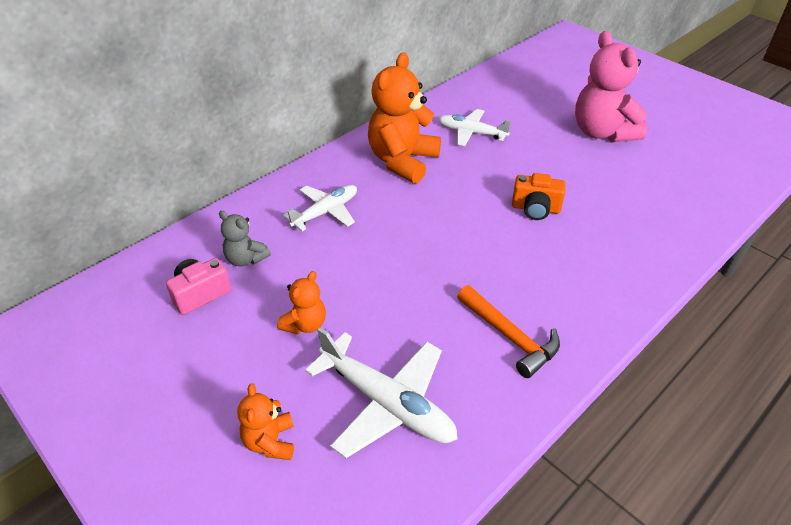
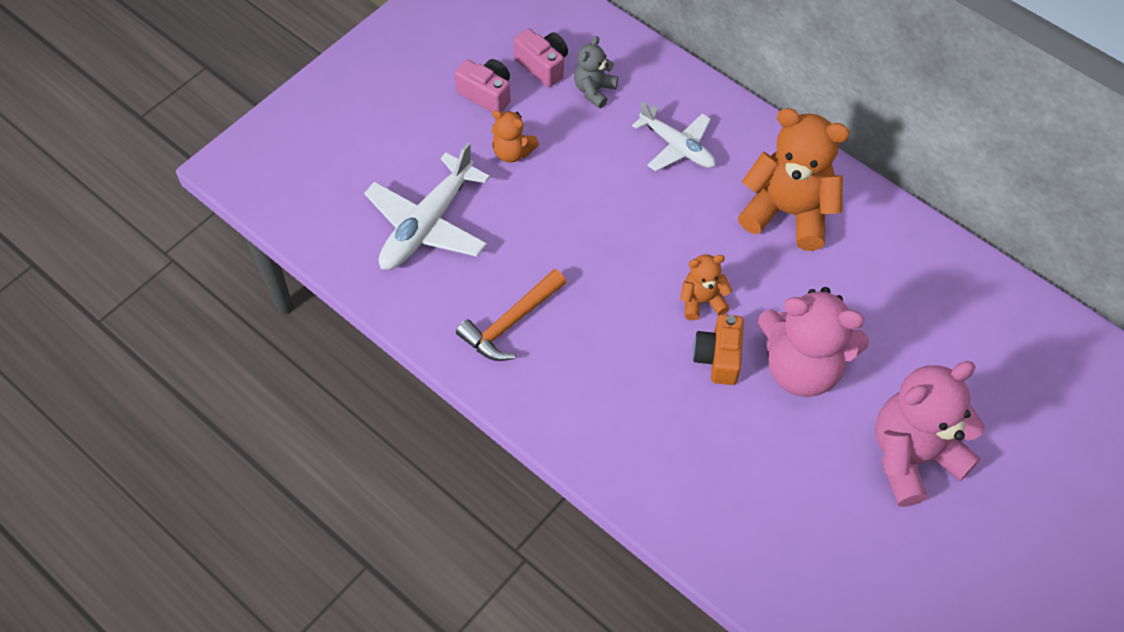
camera: 85 degrees right, 15 degrees up
orange teddy bear [237,383,294,460] -> orange teddy bear moved to [680,254,732,320]
white plane [439,109,511,146] -> none
none -> pink camera [454,59,511,113]
none -> pink teddy bear [758,287,869,397]

